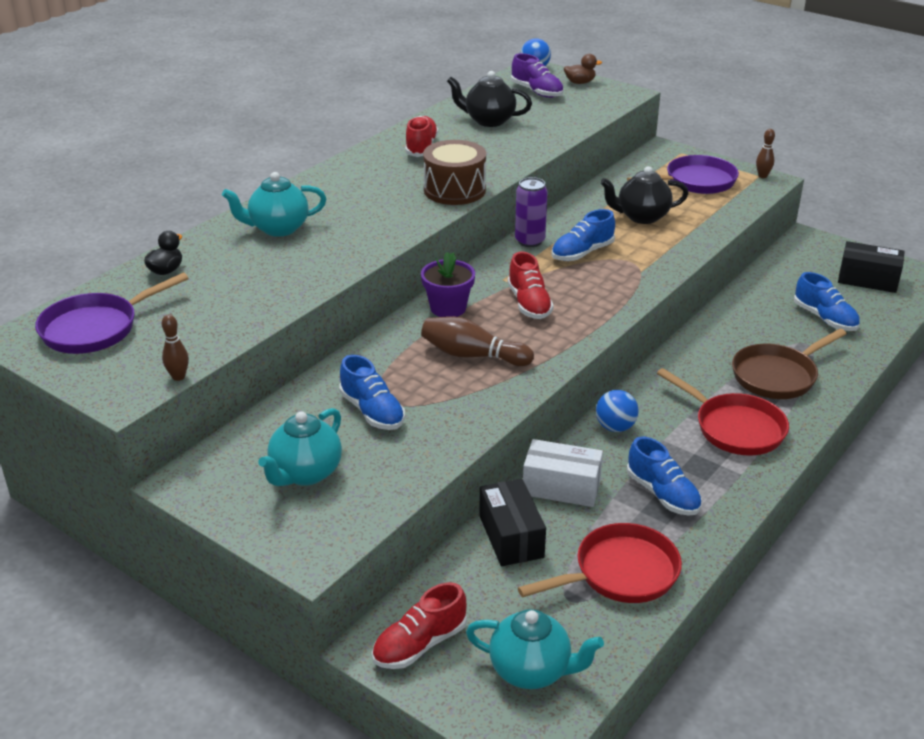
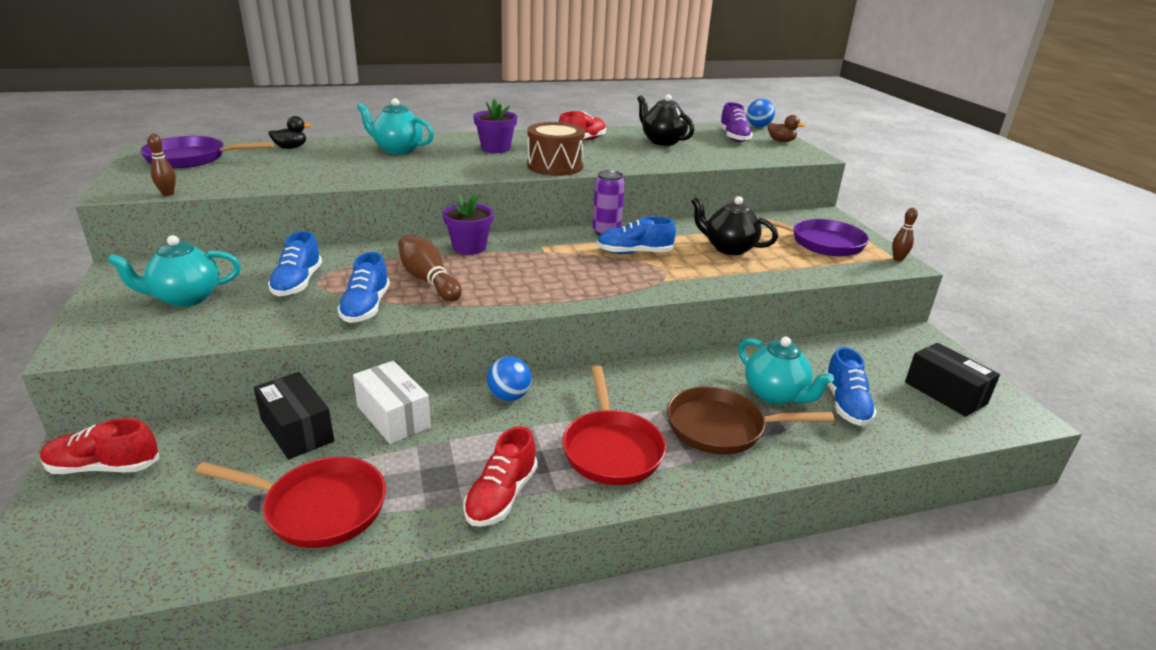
camera: 35 degrees right, 5 degrees down
turquoise teapot [466,609,604,689] -> turquoise teapot moved to [738,337,834,405]
black box [479,479,546,566] -> black box turned 60 degrees counterclockwise [254,372,334,460]
red shoe [507,252,554,319] -> red shoe moved to [463,426,537,527]
blue shoe [627,437,702,515] -> blue shoe moved to [337,252,390,323]
none -> purple flower pot [473,99,517,153]

